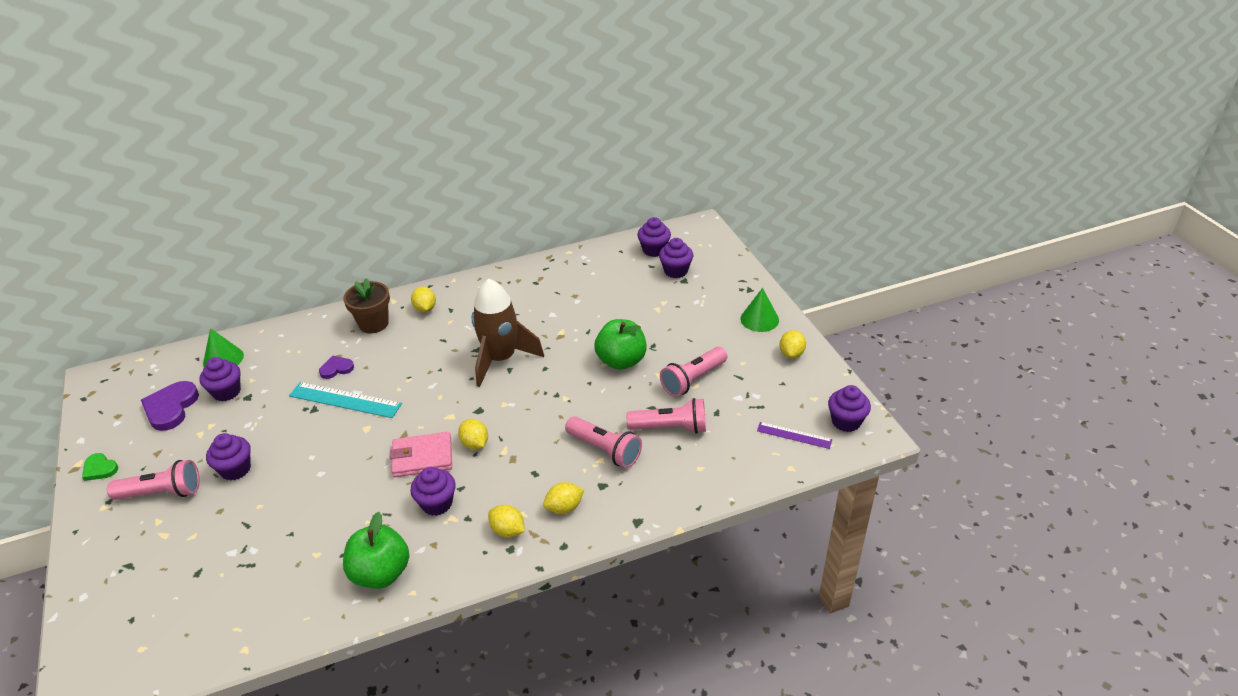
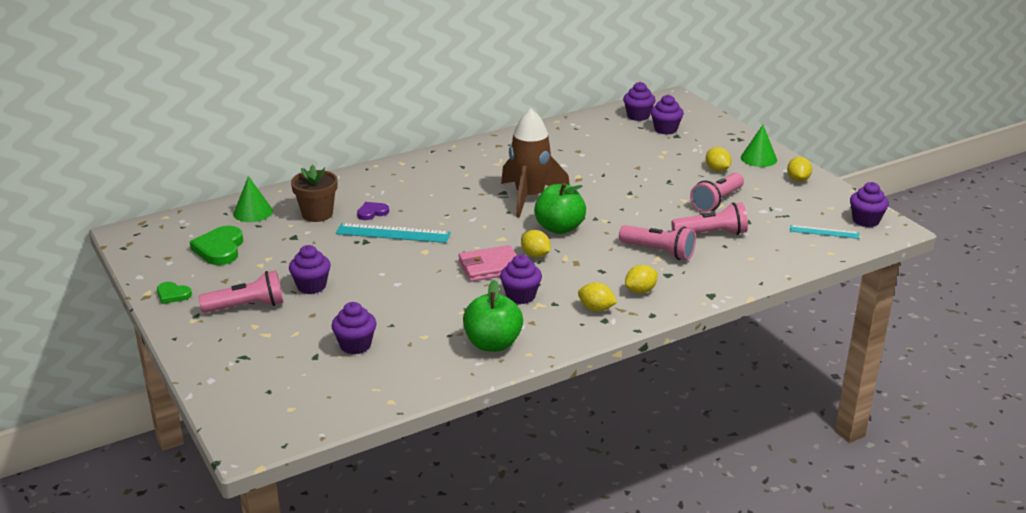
camera: 10 degrees left, 10 degrees down
purple heart [141,381,199,431] -> green heart [190,226,243,265]
purple cupcake [200,357,241,401] -> purple cupcake moved to [331,302,376,354]
brown flower pot [343,278,390,334] -> brown flower pot moved to [291,165,338,222]
yellow lemon [411,287,436,312] -> yellow lemon moved to [706,147,731,172]
green apple [594,319,647,370] -> green apple moved to [534,183,586,234]
purple ruler [757,422,832,449] -> turquoise ruler [790,225,859,239]

